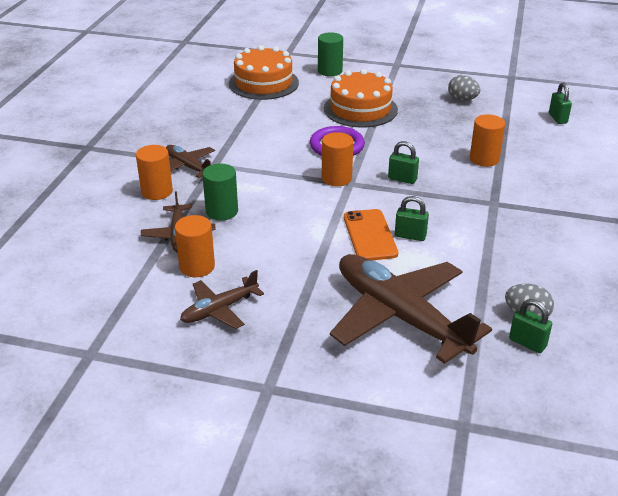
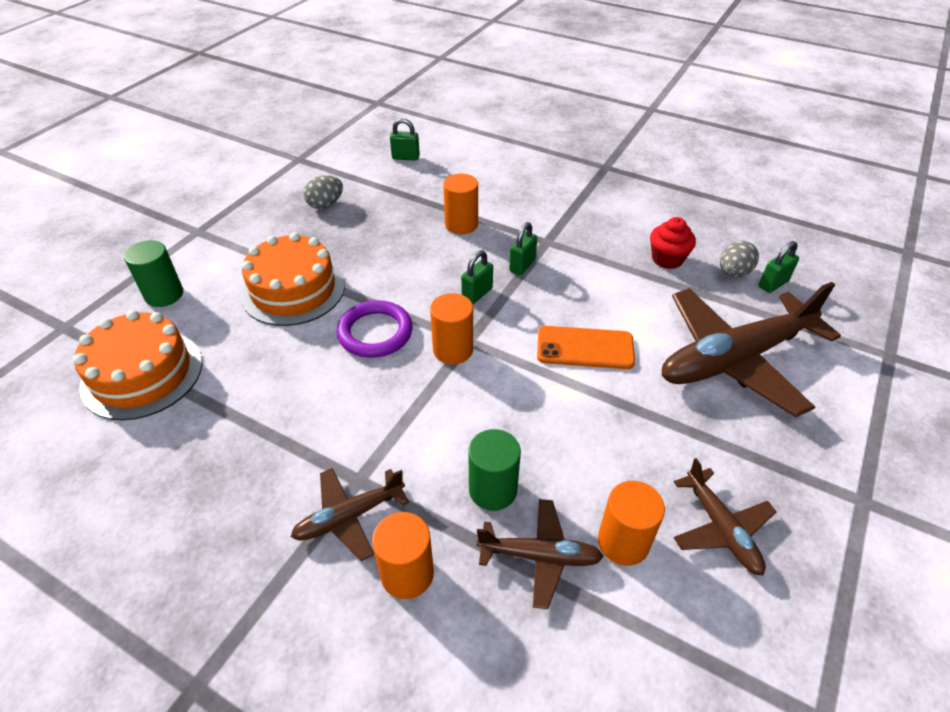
camera: 75 degrees left, 10 degrees up
green padlock [395,196,429,241] -> green padlock moved to [509,222,537,275]
none -> red cupcake [650,217,696,269]

